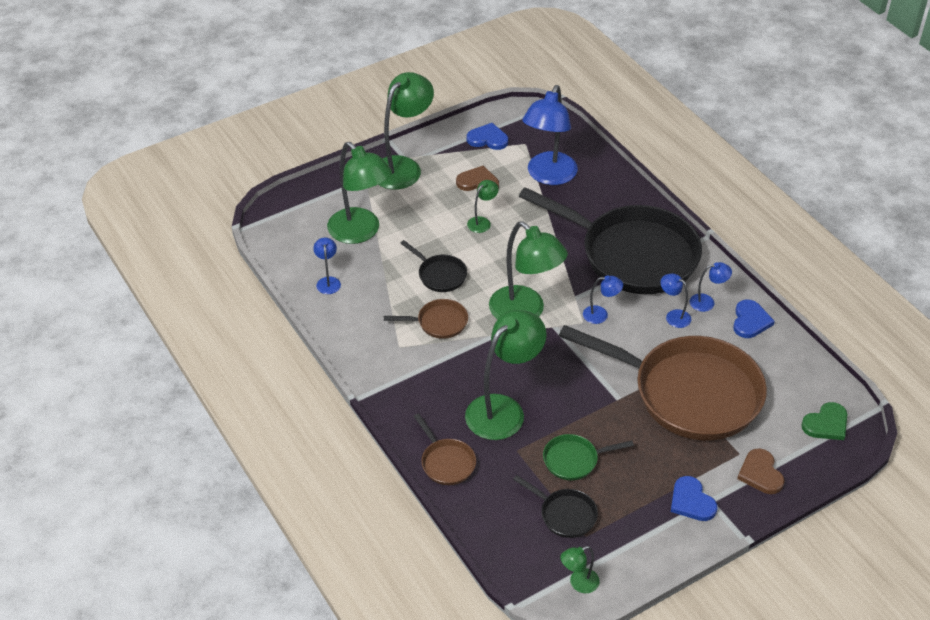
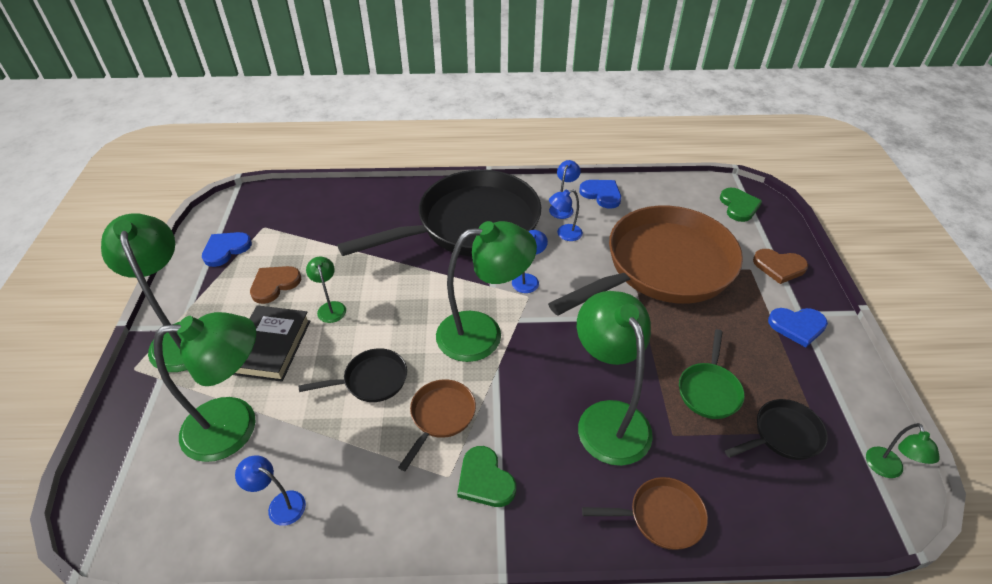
camera: 60 degrees left, 0 degrees up
blue lamp [522,85,578,185] -> none
none -> black book [233,305,310,382]
none -> green heart [457,446,516,507]

